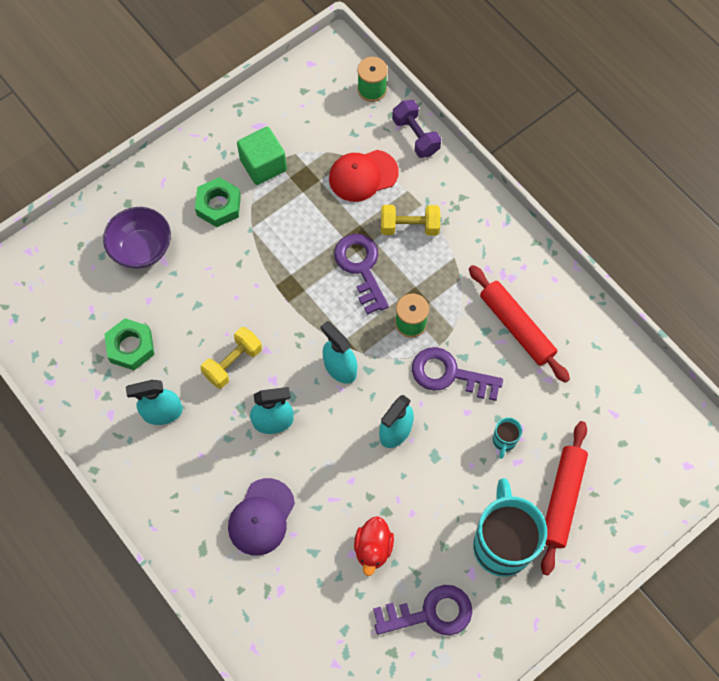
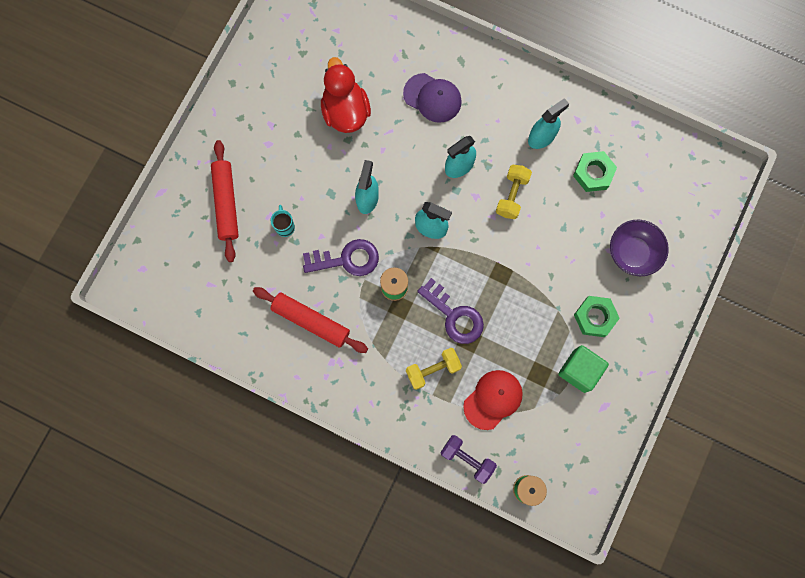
camera: 155 degrees right, 10 degrees up
purple cap [228,478,295,556] -> purple cap turned 120 degrees clockwise [403,73,462,123]
red duck [354,516,394,576] -> red duck [321,57,371,133], size x1.63
purple key [373,585,472,635] -> none
turquoise mug [473,478,547,577] -> none

